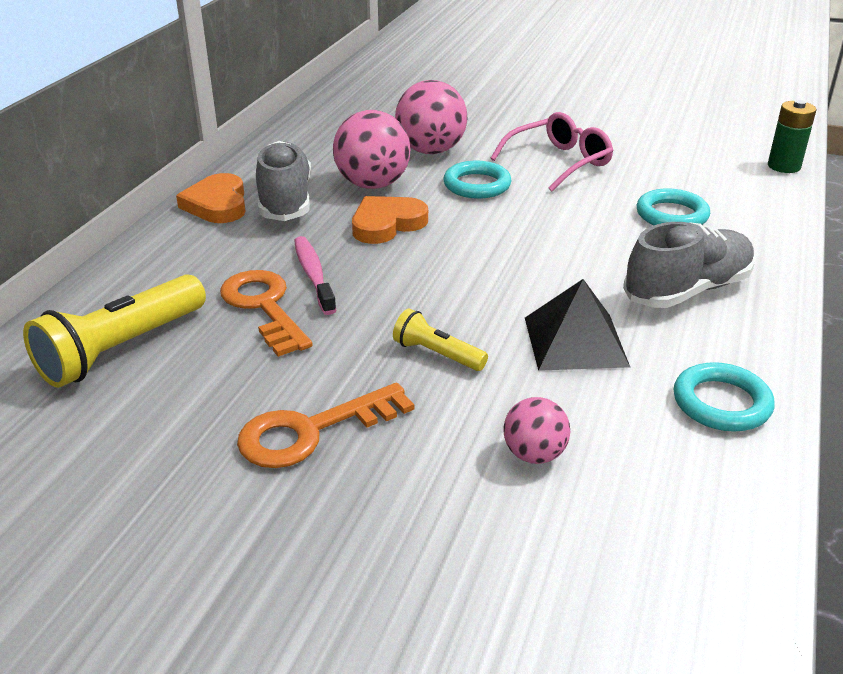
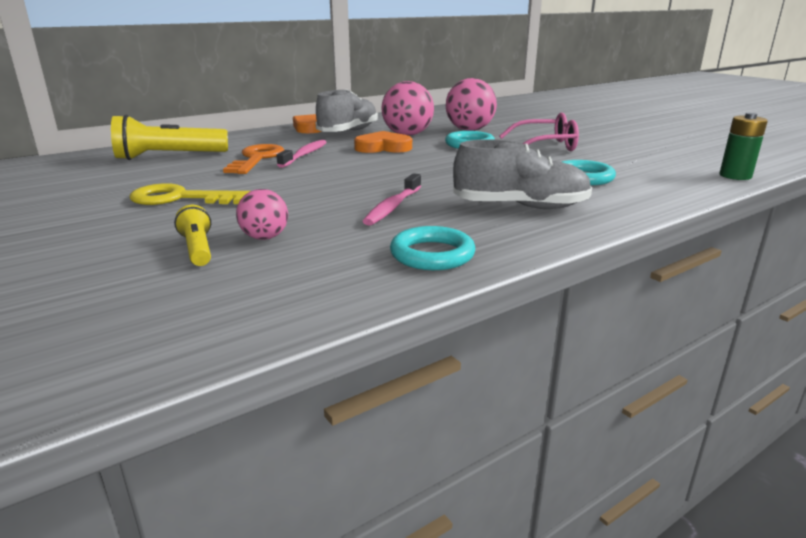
camera: 35 degrees right, 10 degrees down
orange key [237,383,414,468] -> yellow key [129,183,250,205]
yellow flashlight [393,309,488,371] -> yellow flashlight moved to [174,205,211,266]
black pyramid [525,279,630,371] -> pink toothbrush [363,173,421,226]

